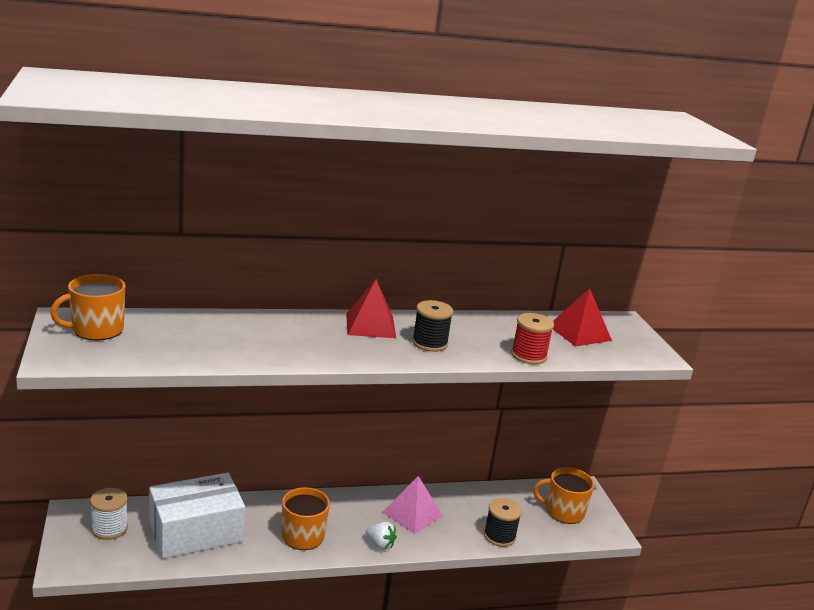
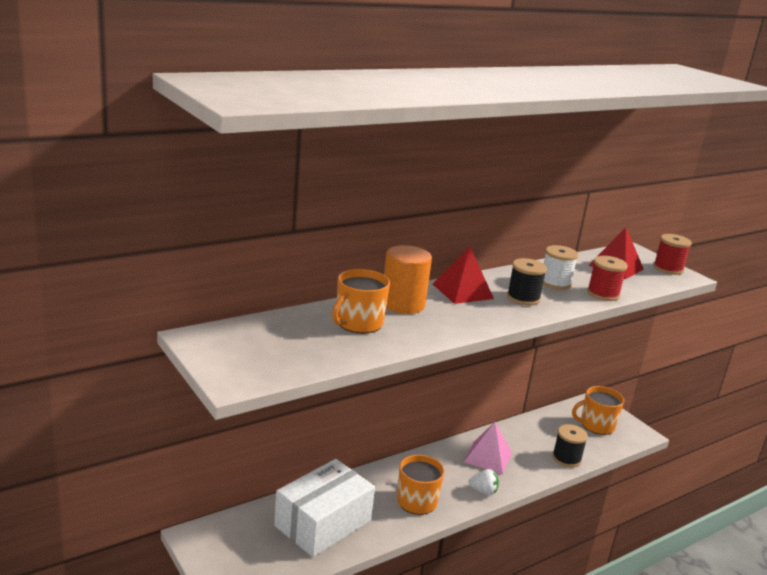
camera: 20 degrees left, 0 degrees up
orange mug [50,274,125,340] -> orange mug moved to [332,269,390,333]
white spool [90,488,128,540] -> white spool moved to [543,245,578,290]
none -> orange cylinder [384,245,432,314]
none -> red spool [653,234,692,275]

